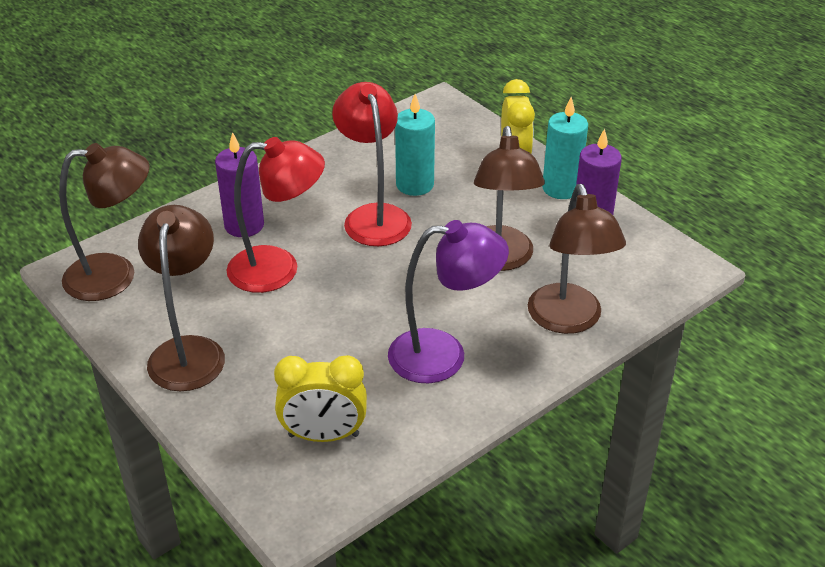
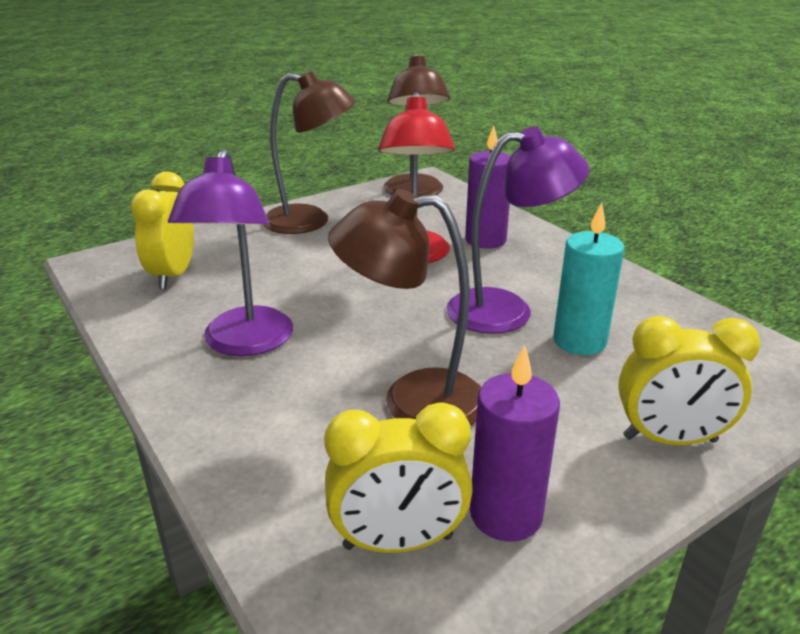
camera: 95 degrees right, 10 degrees down
red lamp [332,82,412,246] -> purple lamp [446,126,589,334]
brown lamp [528,184,626,334] -> none
turquoise candle [542,97,588,199] -> none
none -> yellow clock [324,402,473,553]

